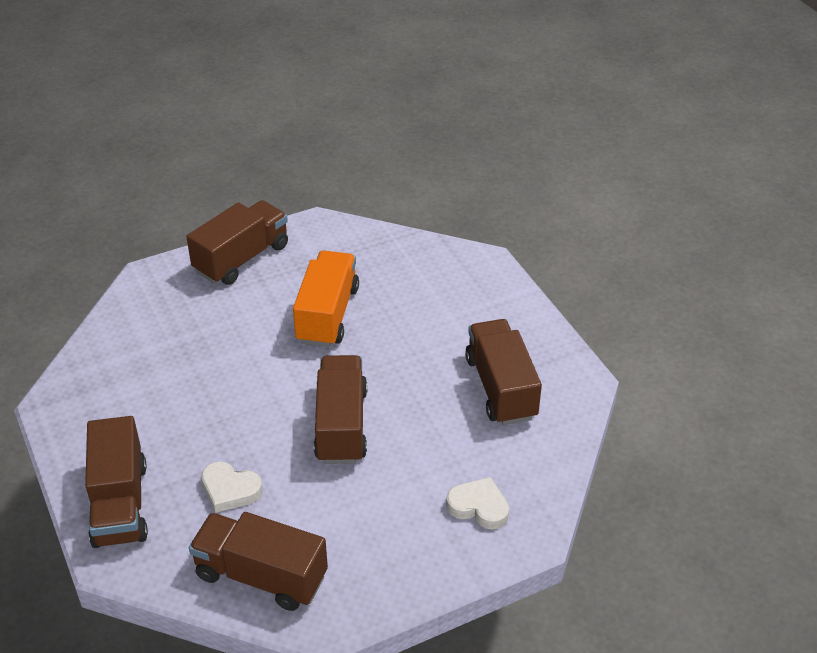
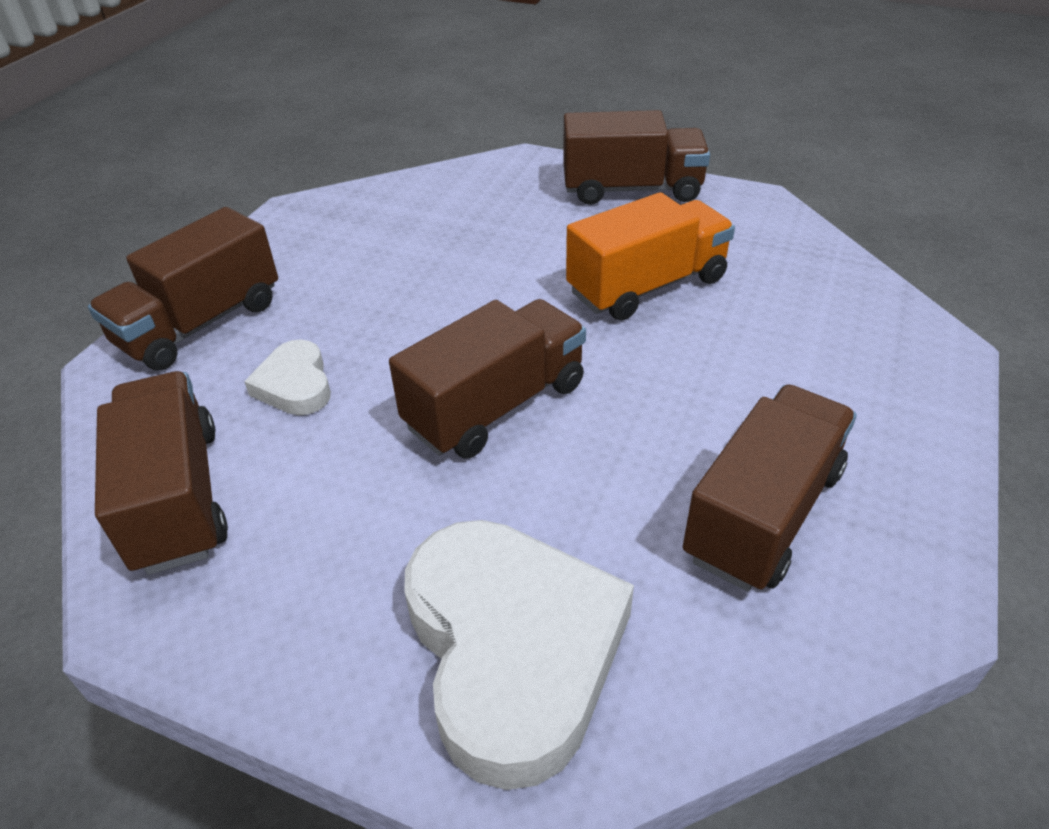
camera: 50 degrees right, 0 degrees up
white heart [446,477,509,529] -> white heart [404,520,634,790], size x2.07

